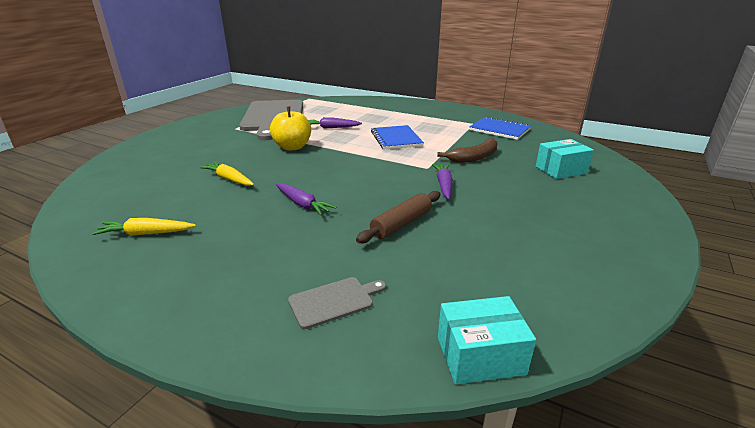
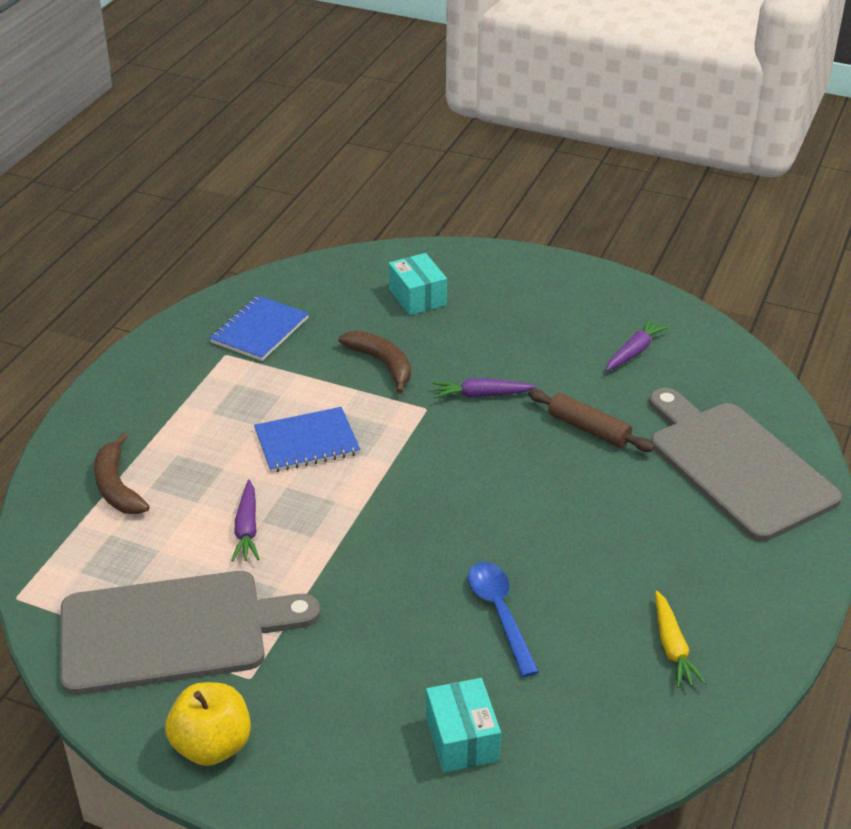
camera: 95 degrees left, 10 degrees up
yellow carrot [200,162,254,186] -> blue spoon [468,562,539,677]
yellow apple [270,107,311,151] -> yellow apple moved to [165,682,251,766]
purple carrot [275,183,336,215] -> purple carrot moved to [606,318,669,371]
grey cutting board [288,277,386,329] -> grey cutting board [649,388,842,541], size x2.49
turquoise box [438,296,536,384] -> turquoise box moved to [426,678,501,772]
none -> brown banana [94,433,150,514]

